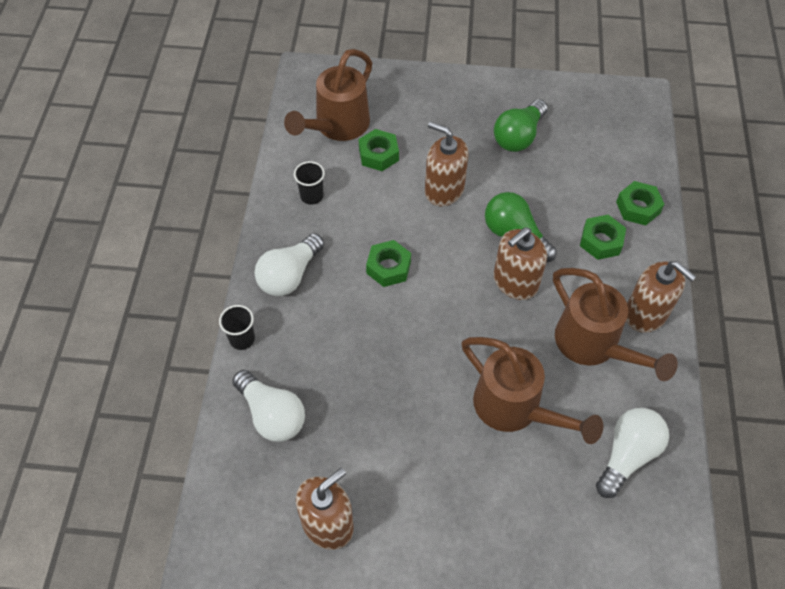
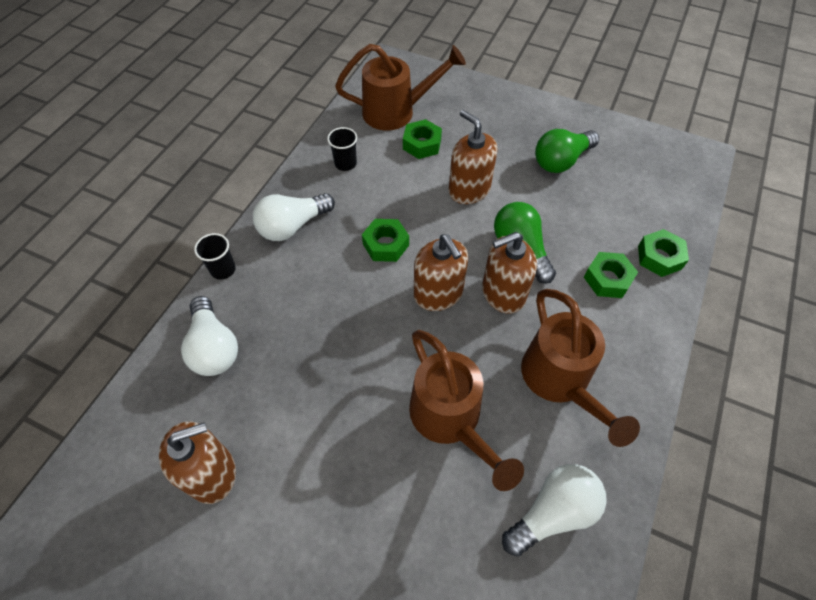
camera: 20 degrees right, 0 degrees up
brown watering can [284,49,372,141] -> brown watering can turned 150 degrees counterclockwise [335,44,466,131]
brown soap dispenser [626,261,697,333] -> brown soap dispenser moved to [414,234,468,311]

